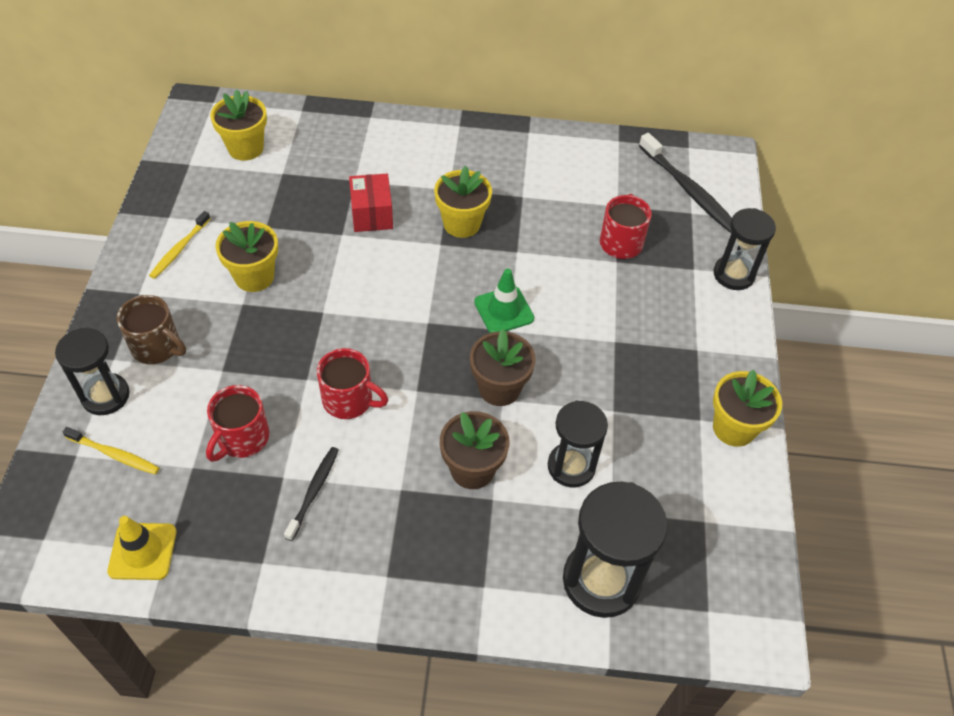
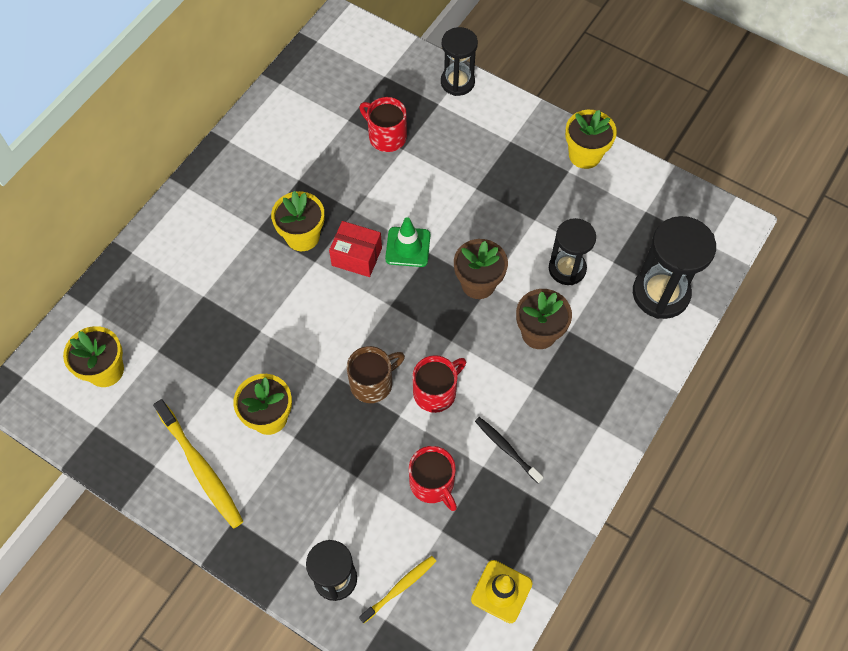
camera: 60 degrees left, 10 degrees up
brown mug [117,295,186,364] -> brown mug moved to [347,346,405,403]
yellow toothbrush [149,211,211,279] -> yellow toothbrush [153,399,243,528], size x1.70
red box [349,174,393,232] -> red box moved to [329,221,382,277]
black toothbrush [639,133,732,233] -> none

